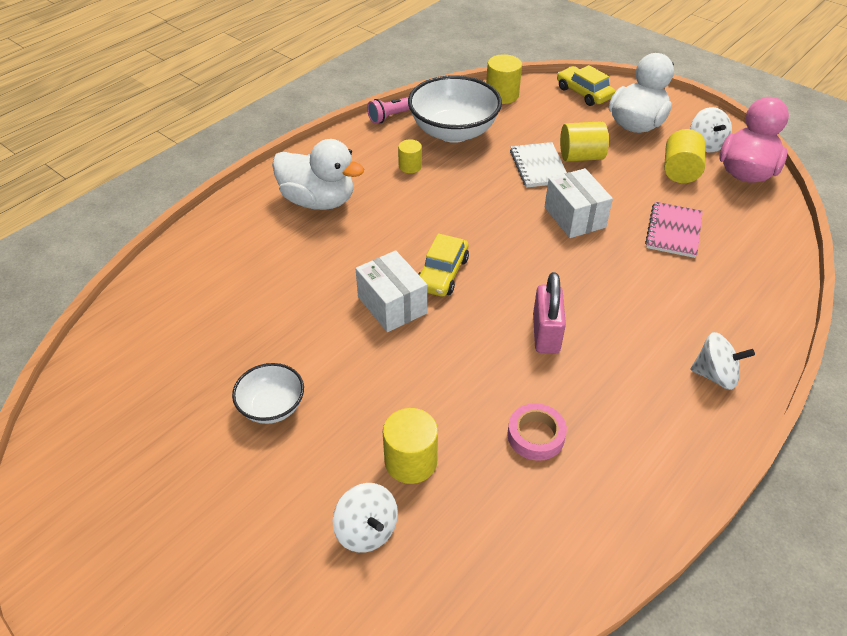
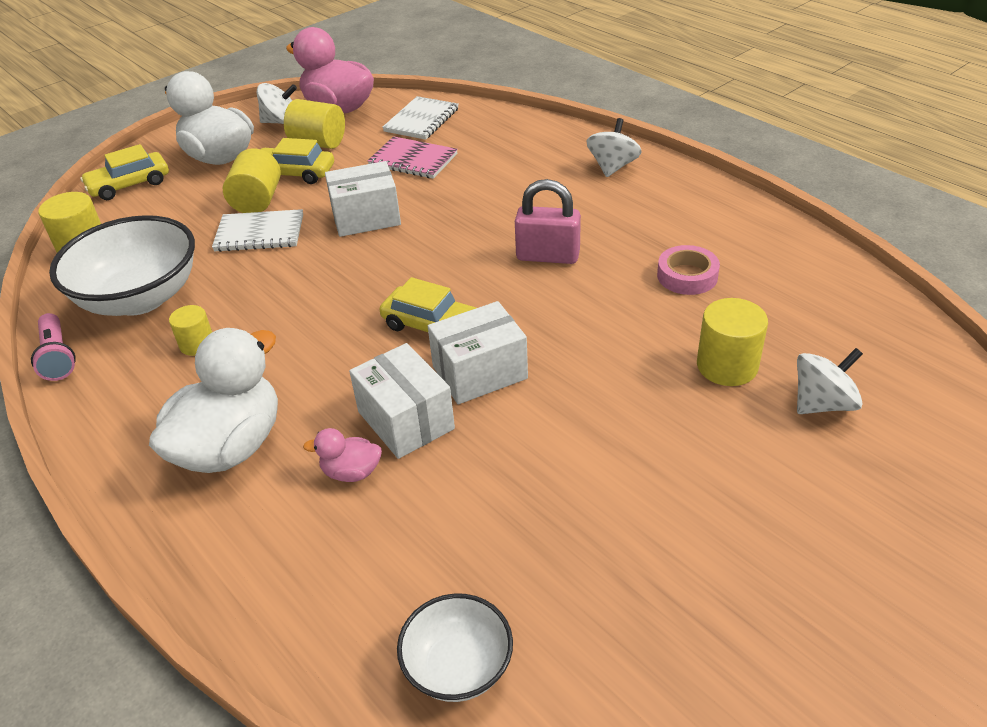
camera: 80 degrees left, 5 degrees down
white bowl [232,363,304,424] -> white bowl moved to [397,594,513,702]
none -> yellow car [261,138,334,184]
none -> pink duck [303,428,382,482]
none -> white box [349,343,455,459]
none -> white notebook [382,96,459,140]

